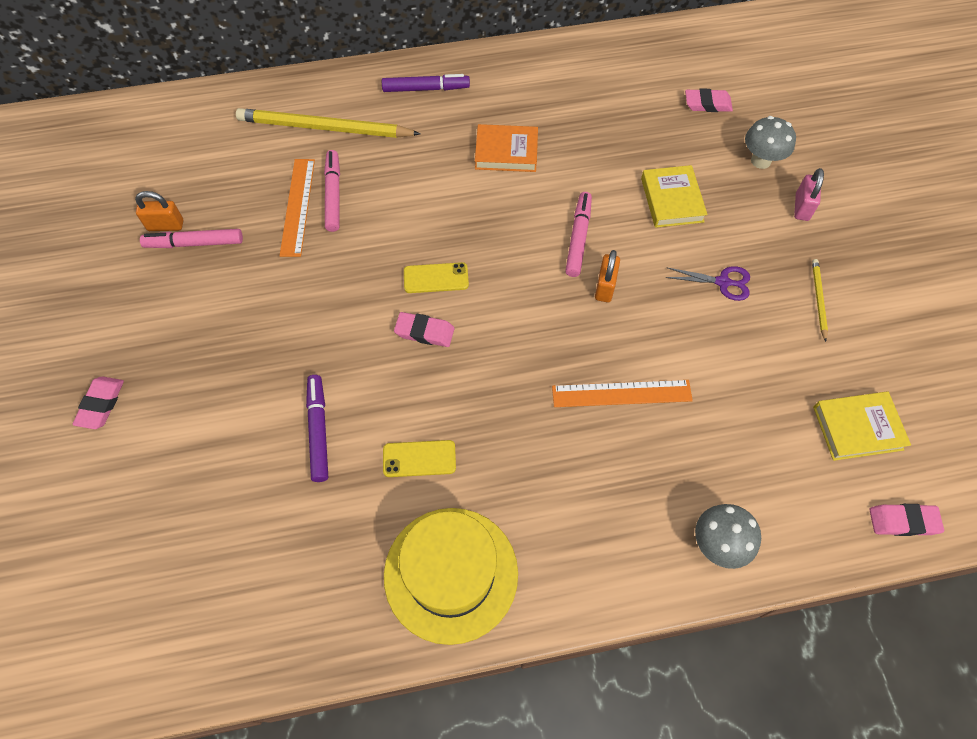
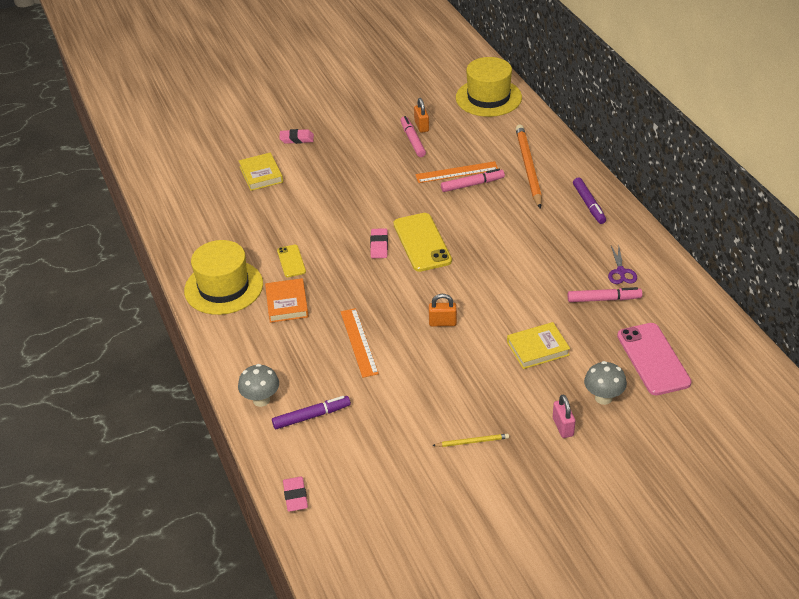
camera: 80 degrees right, 20 degrees down
yellow pencil [236,108,421,138] -> orange pencil [515,124,542,209]
purple marker [306,375,328,482] -> purple marker moved to [272,396,351,429]
yellow phone [404,262,469,293] -> yellow phone [393,213,452,272], size x1.84
orange book [475,124,538,172] -> orange book moved to [265,278,309,323]
pink marker [565,192,592,277] -> pink marker moved to [568,287,642,302]
purple scissors [665,266,750,301] -> purple scissors moved to [608,246,637,284]
pink eraser [685,89,733,112] -> pink phone [617,323,692,395]
pink padlock [794,168,824,221] -> pink padlock turned 75 degrees clockwise [553,395,575,438]
yellow book [813,392,911,461] -> yellow book moved to [239,153,283,191]
none -> yellow hat [456,57,522,117]

